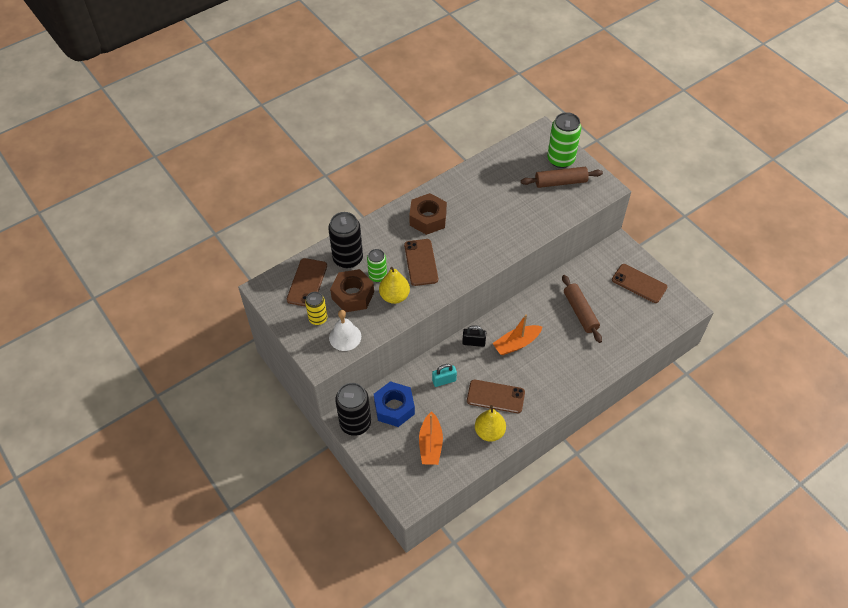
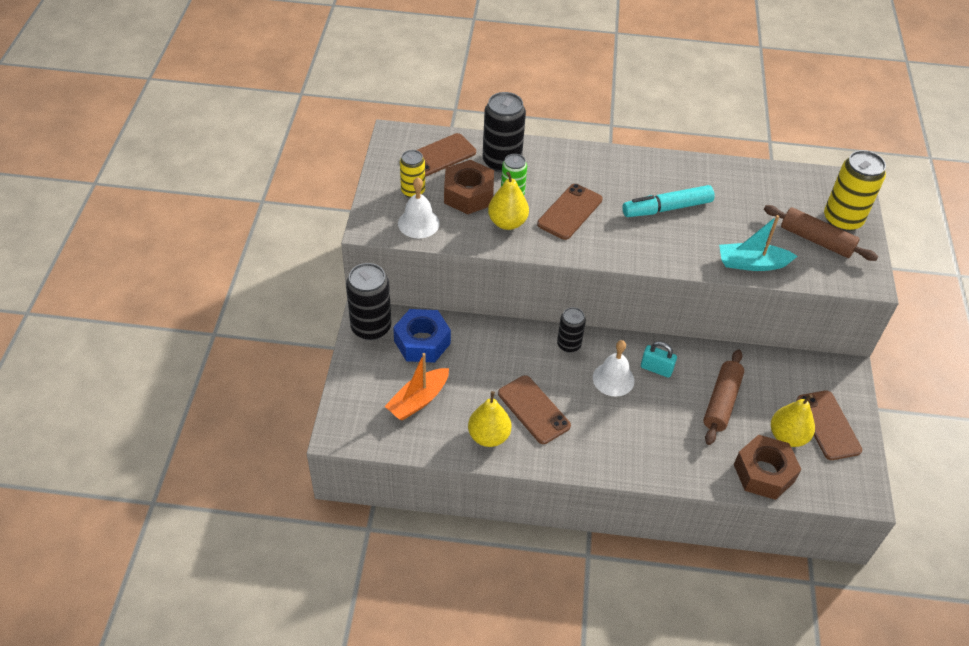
camera: 40 degrees right, 5 degrees down
brown nut [409,193,447,235] -> brown nut moved to [734,435,802,500]
turquoise padlock [432,364,457,387] -> turquoise padlock moved to [641,341,677,378]
black padlock [462,325,486,347] -> black can [557,307,586,353]
orange boat [492,314,543,355] -> white bell [593,340,635,396]
green can [547,112,581,168] -> yellow can [824,150,886,232]
none -> turquoise marker [622,185,715,217]
none -> turquoise boat [719,215,798,271]
none -> yellow pear [771,394,815,447]

